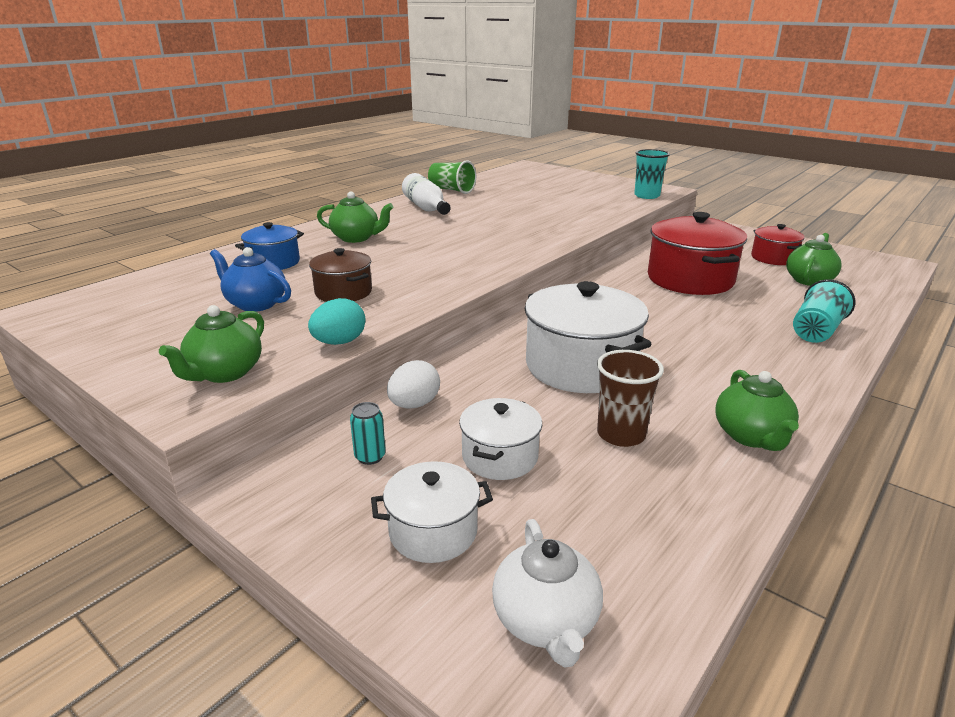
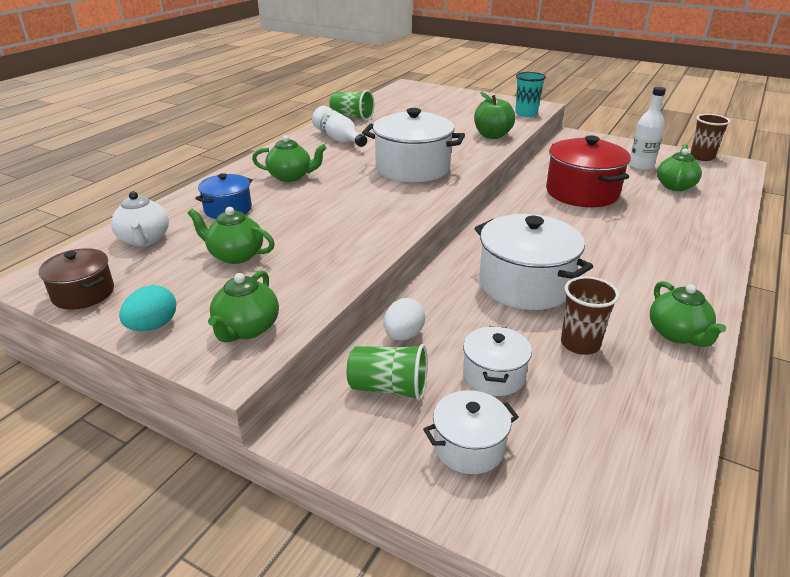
camera: 10 degrees left, 5 degrees up
blue teapot [210,247,291,312] -> green teapot [187,207,275,264]
turquoise egg [308,298,365,345] -> turquoise egg moved to [119,285,176,331]
brown pot [309,248,372,302] -> brown pot moved to [39,248,114,310]
turquoise can [350,402,386,465] -> green cup [347,344,427,401]
white teapot [492,519,603,668] -> white teapot moved to [111,191,169,246]
red pot [751,224,805,265] -> white bottle [629,87,666,170]
turquoise cup [793,279,855,343] -> none
none -> white pot [362,108,465,182]
none -> green apple [474,92,515,139]
none -> brown cup [690,114,730,161]

